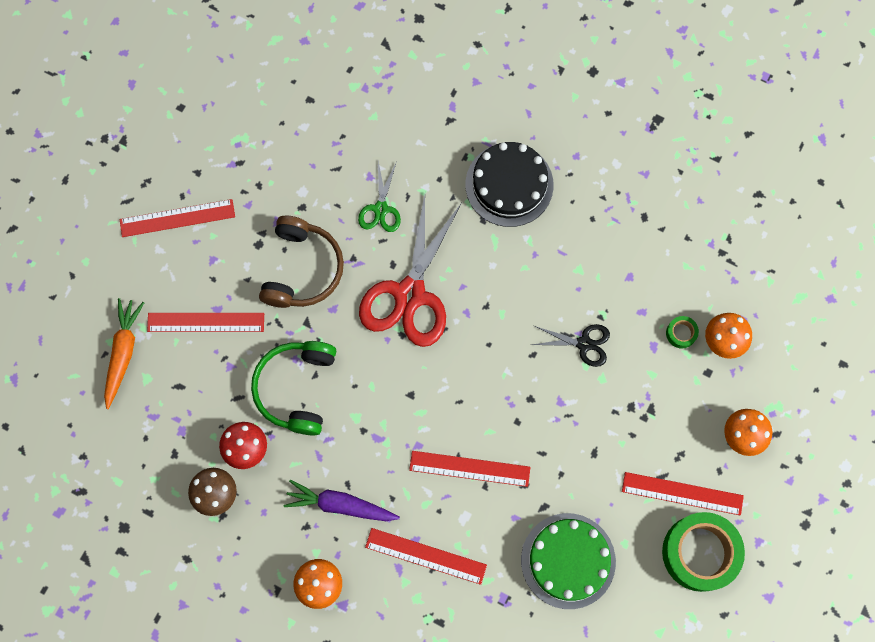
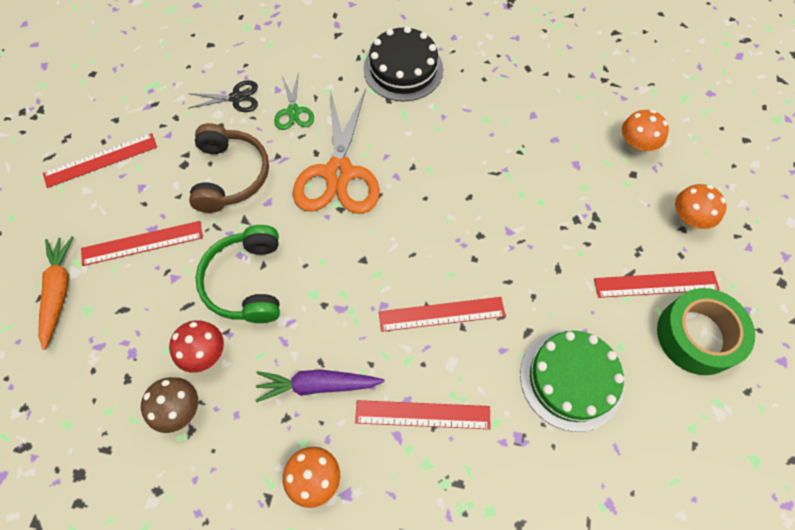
camera: 15 degrees left, 10 degrees down
red scissors [359,195,462,347] -> orange scissors [293,89,380,214]
black scissors [532,324,610,367] -> black scissors moved to [188,80,258,112]
green tape [666,316,699,349] -> none

